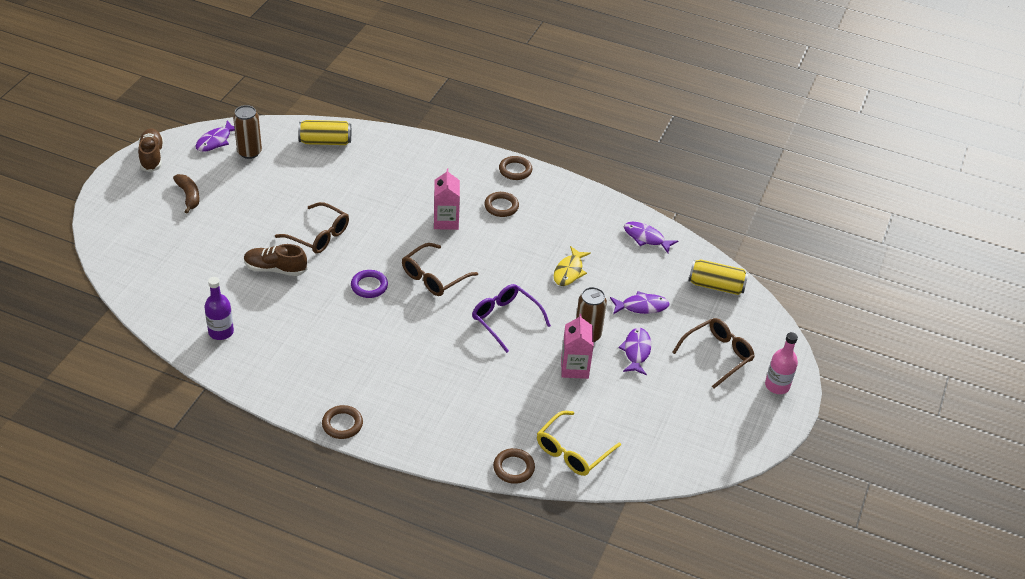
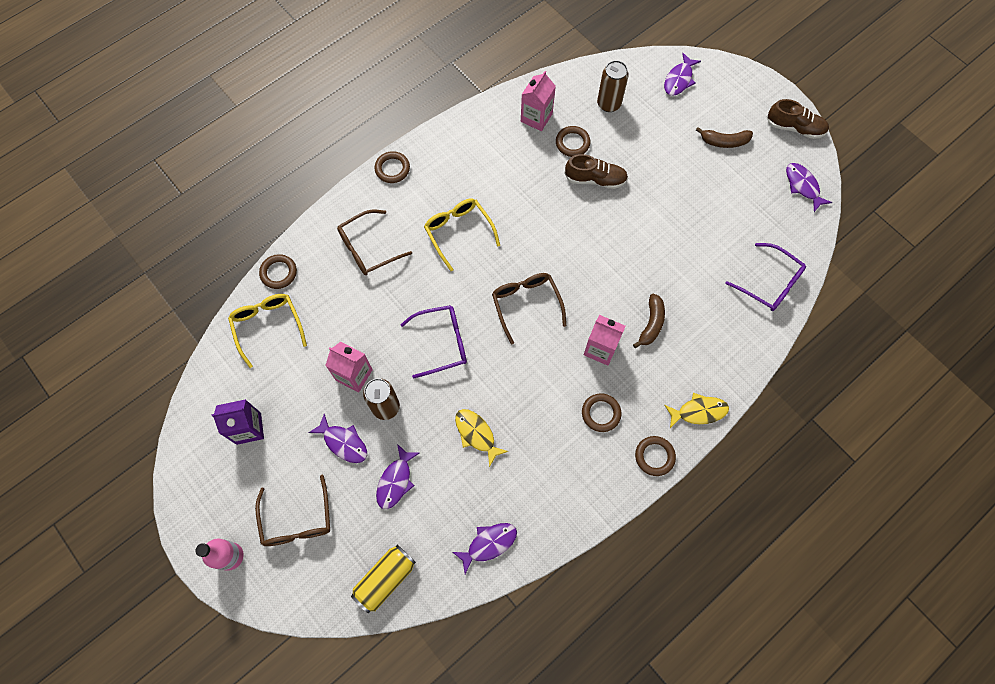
camera: 120 degrees right, 25 degrees up
purple bottle [204,277,234,340] -> pink carton [521,71,556,131]
brown can [233,105,262,159] -> brown can moved to [597,60,629,112]
brown shoe [244,244,307,276] -> brown shoe turned 60 degrees clockwise [564,154,628,189]
brown glasses [275,202,349,254] -> brown glasses moved to [337,210,412,275]
yellow can [298,120,351,145] -> purple glasses [725,243,806,311]
purple ring [351,270,388,298] -> none
none -> purple carton [212,399,264,445]
none -> yellow glasses [424,199,500,271]
none -> brown ring [556,126,591,157]
none -> brown banana [633,293,665,348]
none -> purple fish [664,53,701,96]
none -> yellow fish [664,393,729,428]

